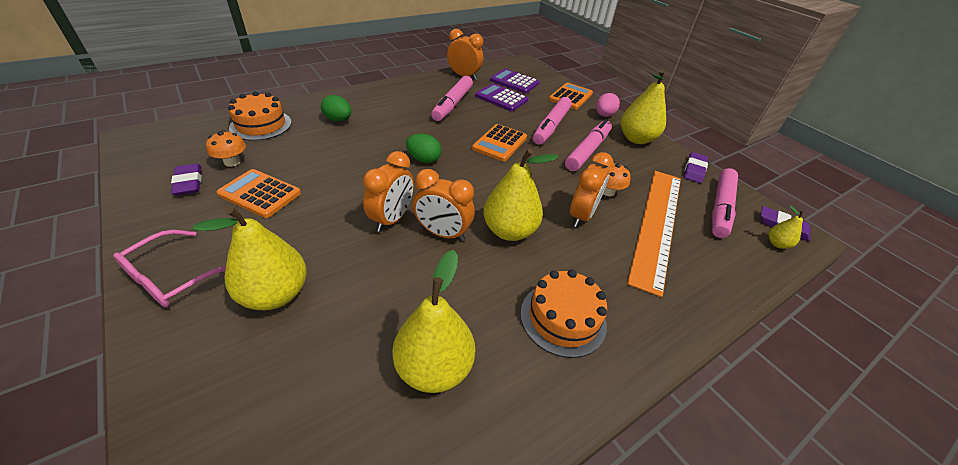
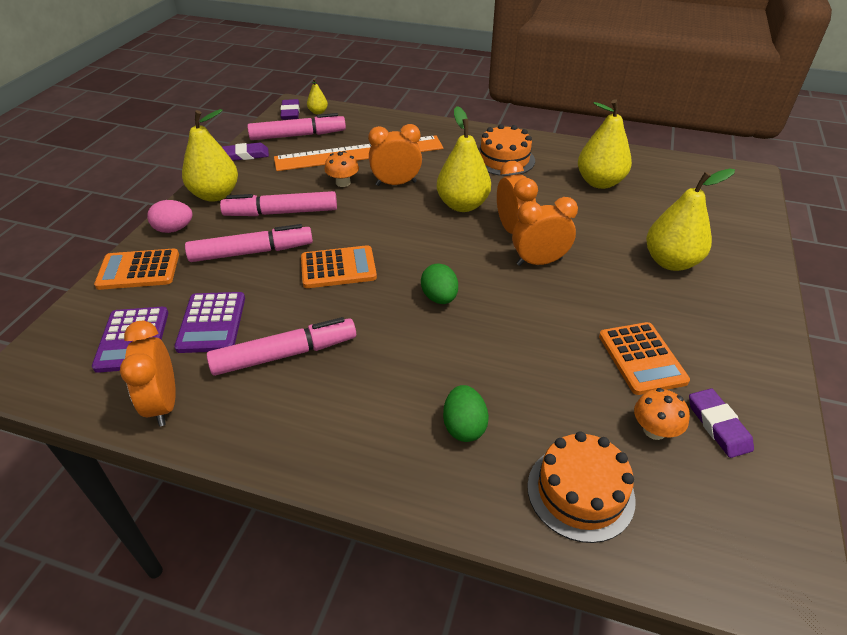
camera: 125 degrees left, 0 degrees up
pink glasses [113,230,226,307] -> none
purple eraser [171,164,202,196] -> purple eraser turned 45 degrees counterclockwise [689,388,754,458]

